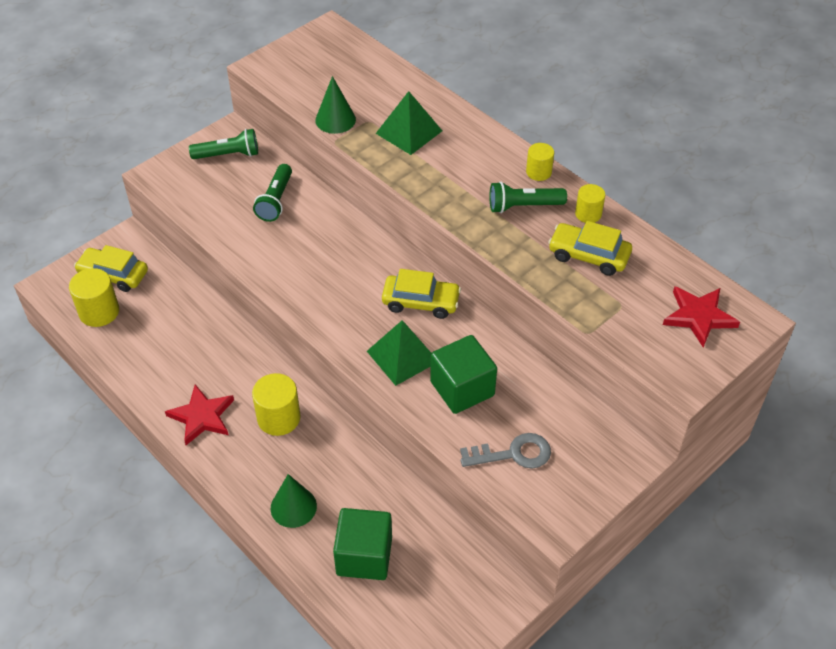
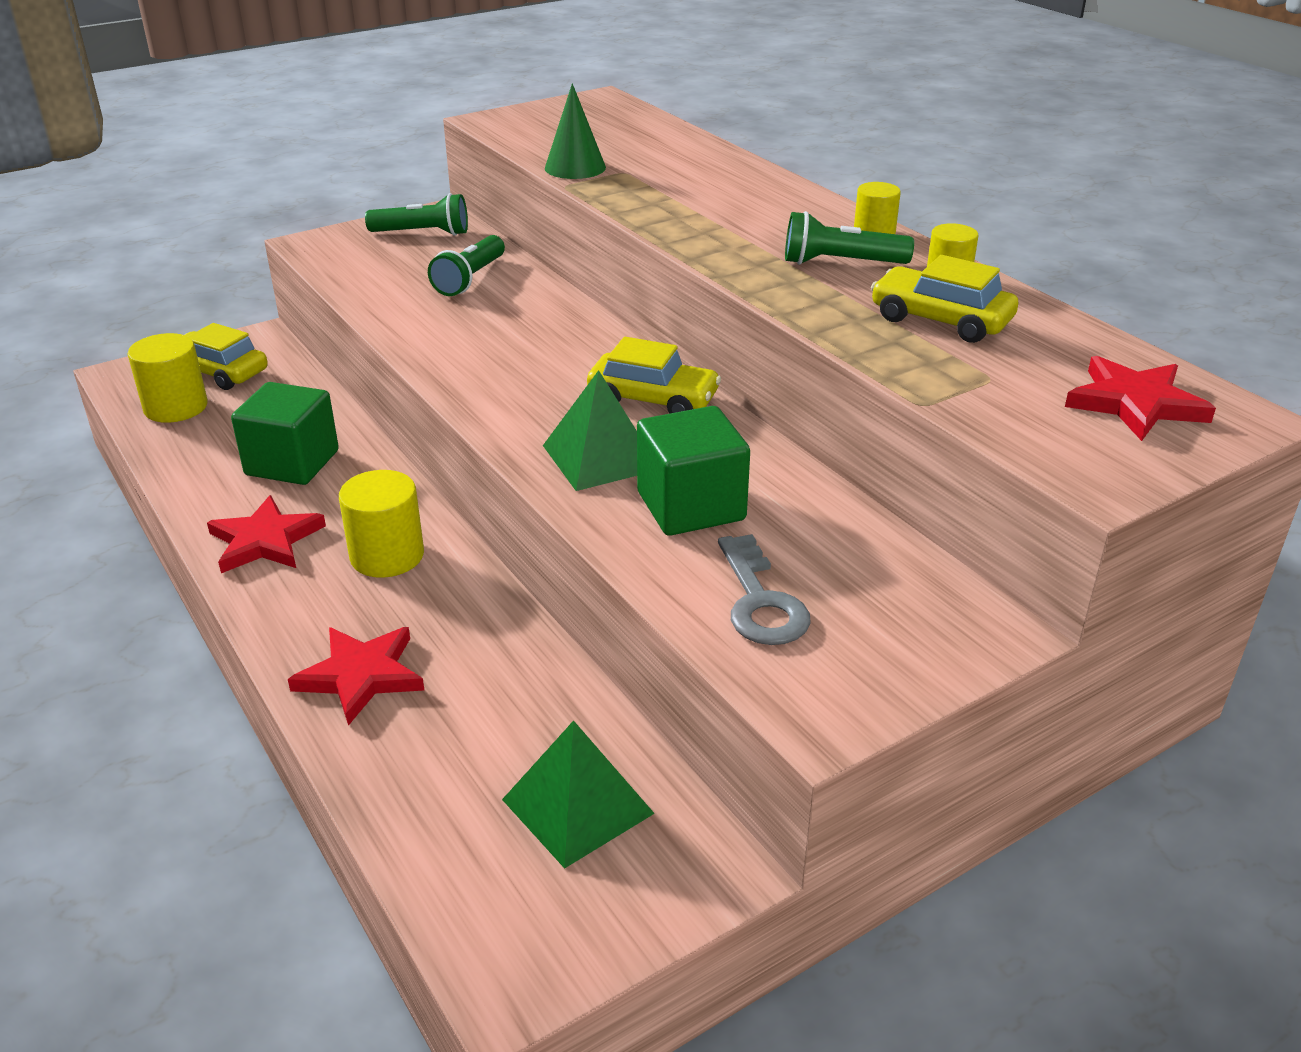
camera: 10 degrees right, 15 degrees down
green cone [271,474,317,528] -> red star [288,627,424,726]
green cube [333,508,392,580] -> green cube moved to [231,382,339,485]
green pyramid [375,91,442,155] -> green pyramid moved to [502,720,655,869]
grey key [460,433,551,468] -> grey key turned 75 degrees clockwise [718,534,811,645]

